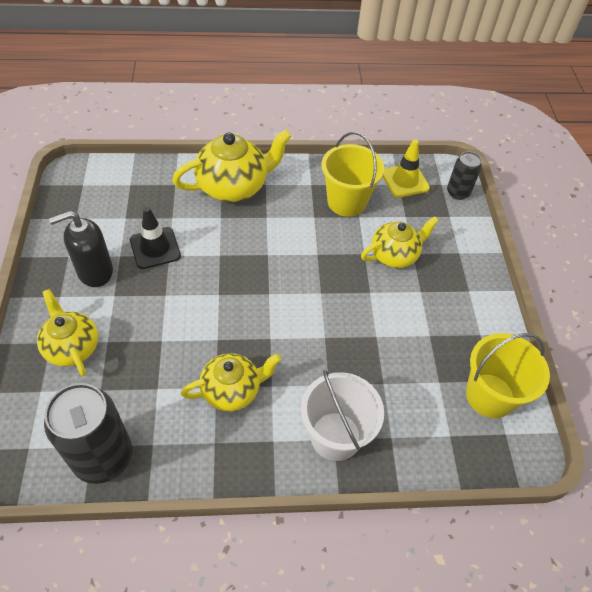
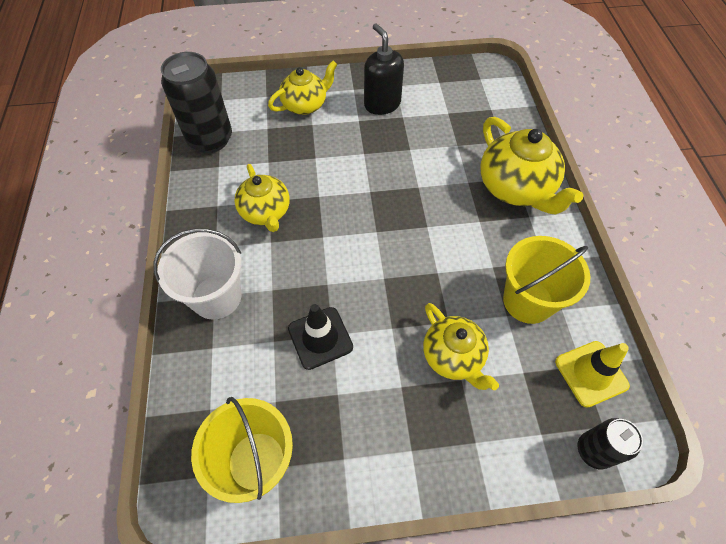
camera: 90 degrees right, 5 degrees up
black traffic cone [130,207,181,269] -> black traffic cone moved to [288,304,353,370]

